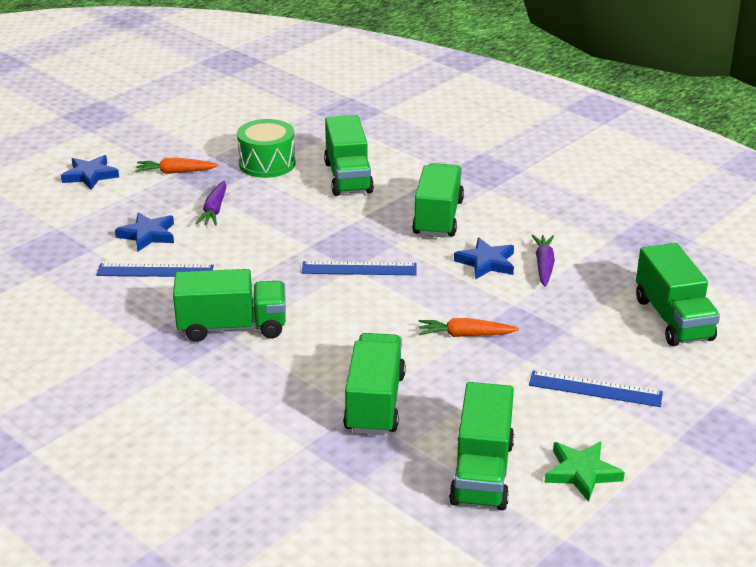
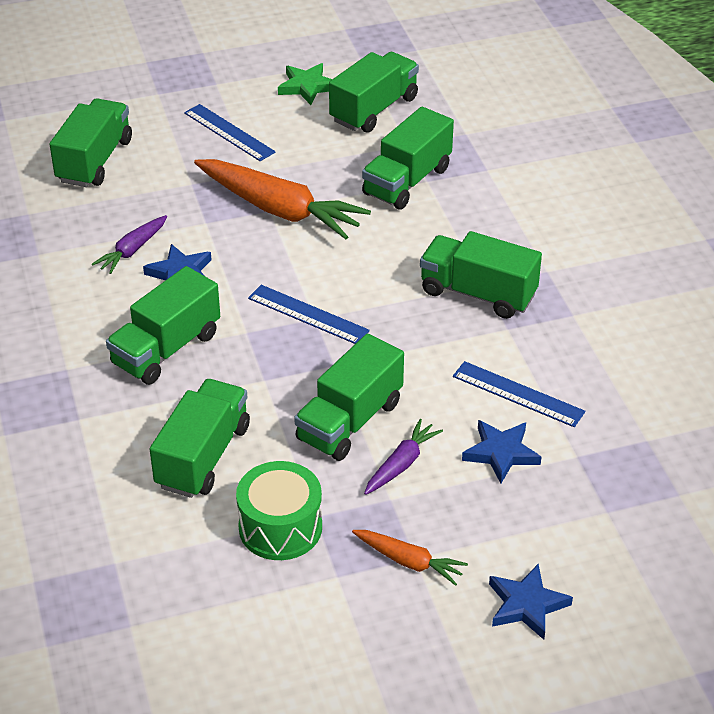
camera: 150 degrees left, 10 degrees up
orange carrot [418,318,519,337] -> orange carrot [194,159,371,239], size x2.01
none -> green truck [294,334,404,461]

